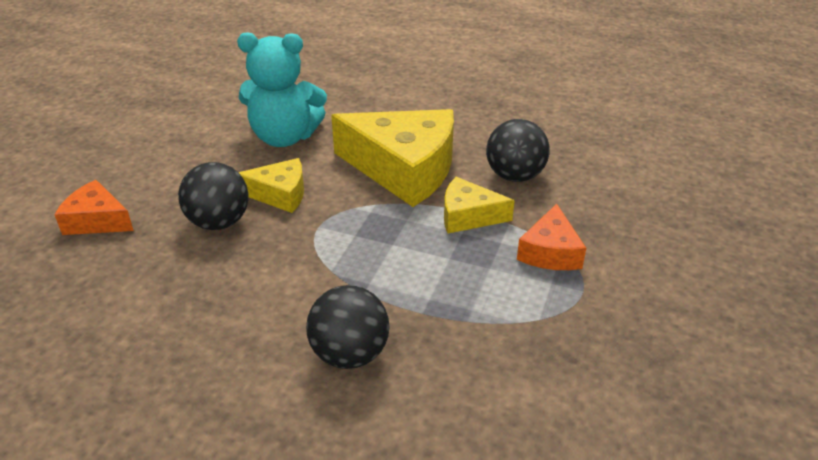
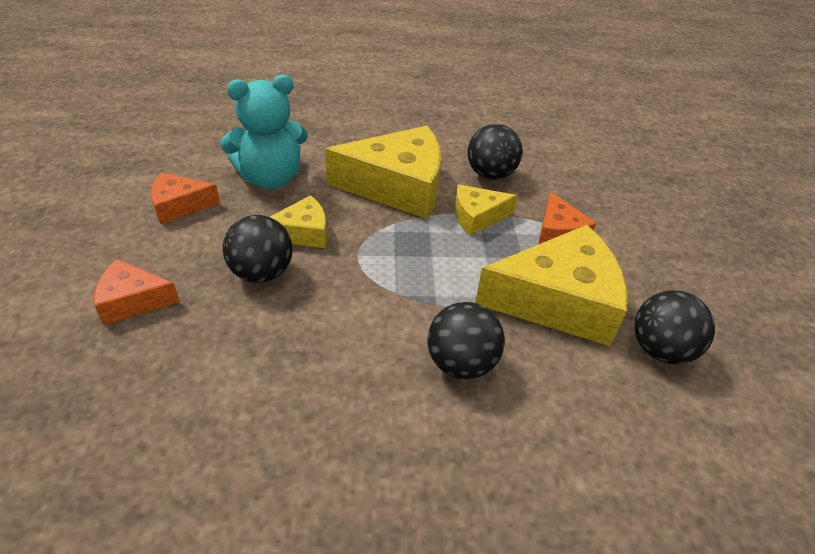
camera: 25 degrees left, 5 degrees up
none -> orange cheese [151,172,220,224]
none -> yellow cheese [475,225,628,347]
none -> black ball [634,290,715,364]

